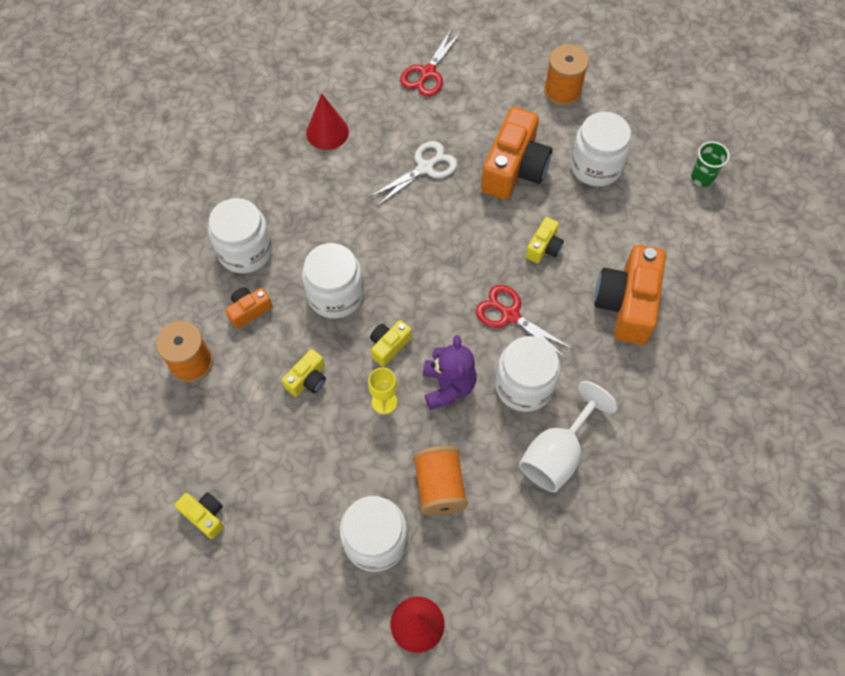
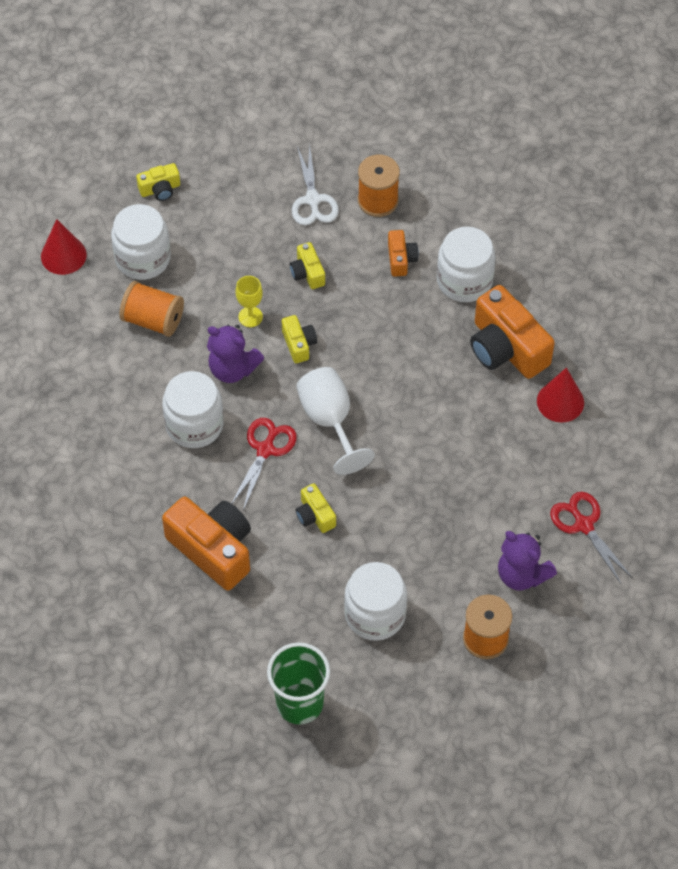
camera: 120 degrees right, 5 degrees down
yellow camera [175,492,224,539] -> yellow camera moved to [136,163,180,201]
white jar [302,243,364,319] -> none
white scissors [370,141,457,206] -> white scissors moved to [292,144,339,226]
red scissors [476,285,573,359] -> red scissors turned 45 degrees counterclockwise [231,418,297,511]
orange camera [481,107,552,200] -> orange camera moved to [470,285,555,379]
white goblet [519,381,618,492] -> white goblet moved to [296,367,375,475]
green cup [691,141,730,187] -> green cup [267,642,330,724], size x1.73
none -> purple teddy bear [498,531,557,590]

